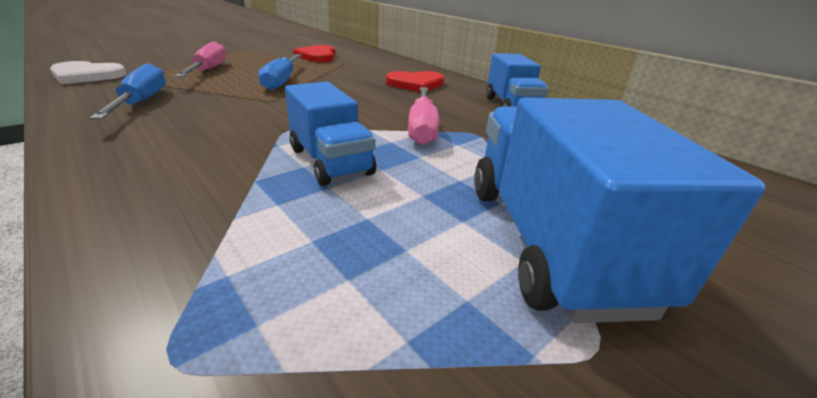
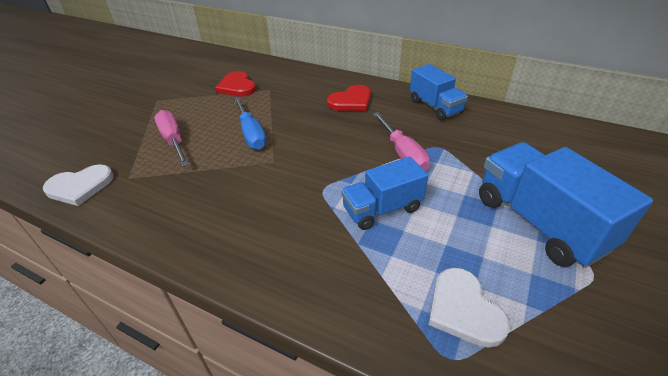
camera: 20 degrees left, 10 degrees up
blue screwdriver [90,64,166,119] -> none
blue truck [285,82,376,186] -> blue truck turned 120 degrees clockwise [341,157,428,230]
none -> white heart [429,268,510,348]

